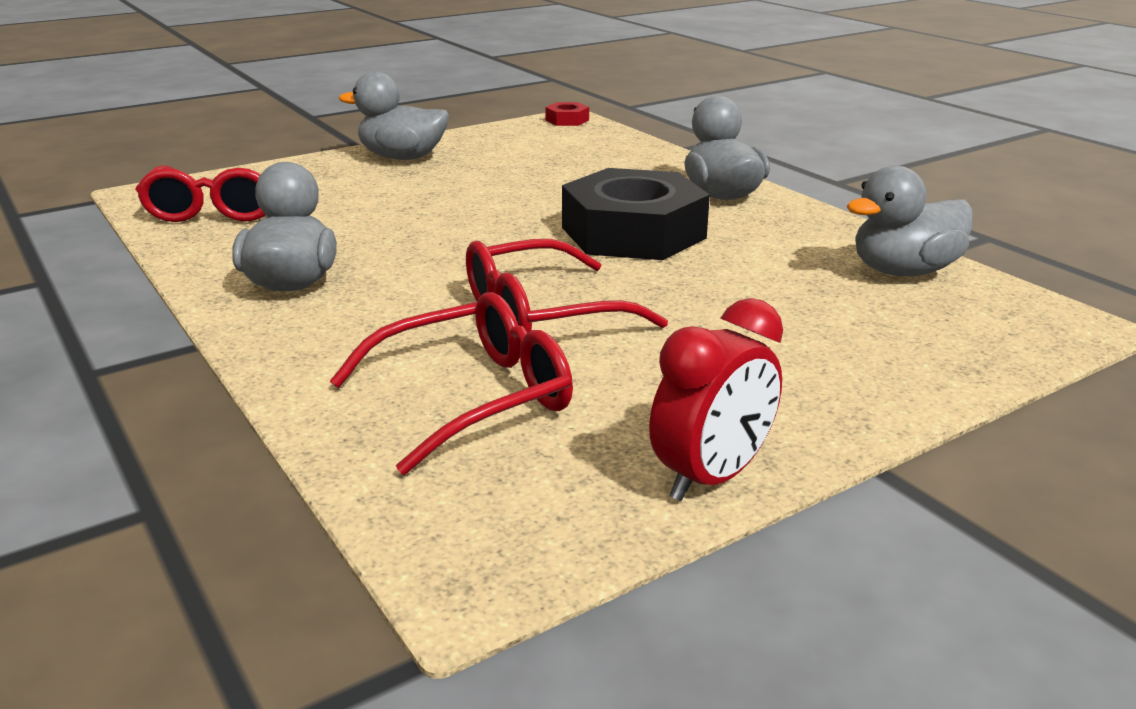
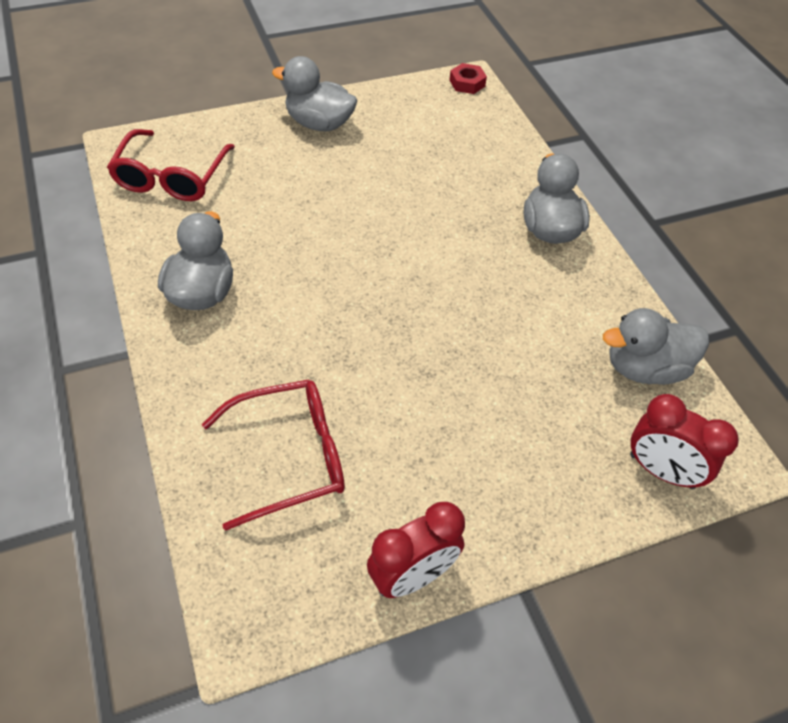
camera: 10 degrees right, 25 degrees up
red glasses [466,239,668,333] -> none
black nut [562,168,710,260] -> none
none -> red clock [630,394,739,489]

